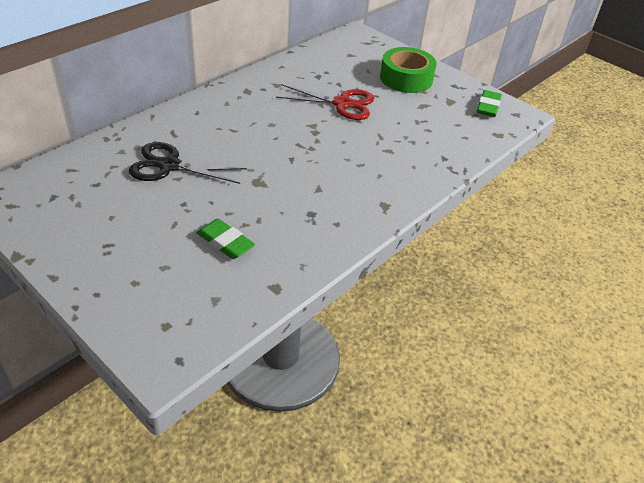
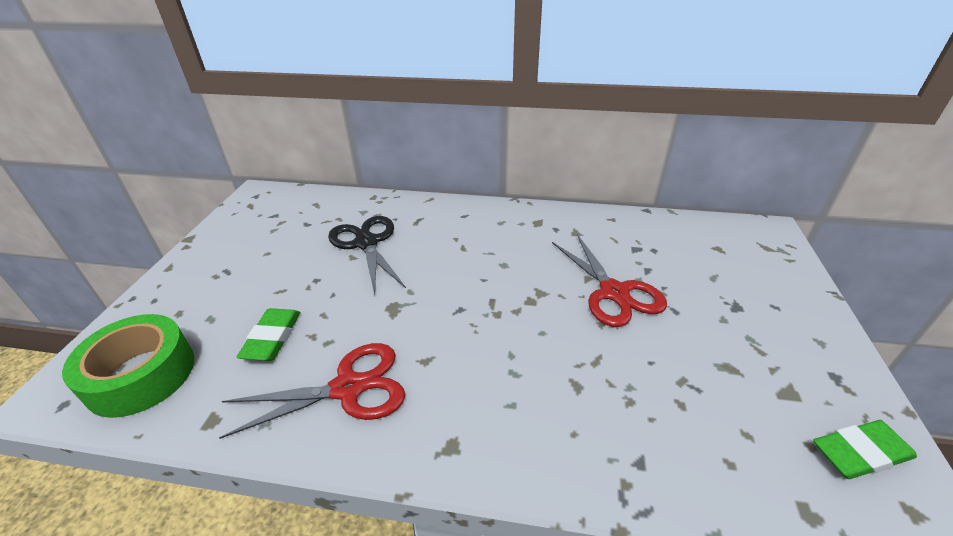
camera: 60 degrees right, 5 degrees down
green tape [380,47,437,93] -> green tape moved to [62,314,194,418]
none -> red scissors [219,343,405,439]

